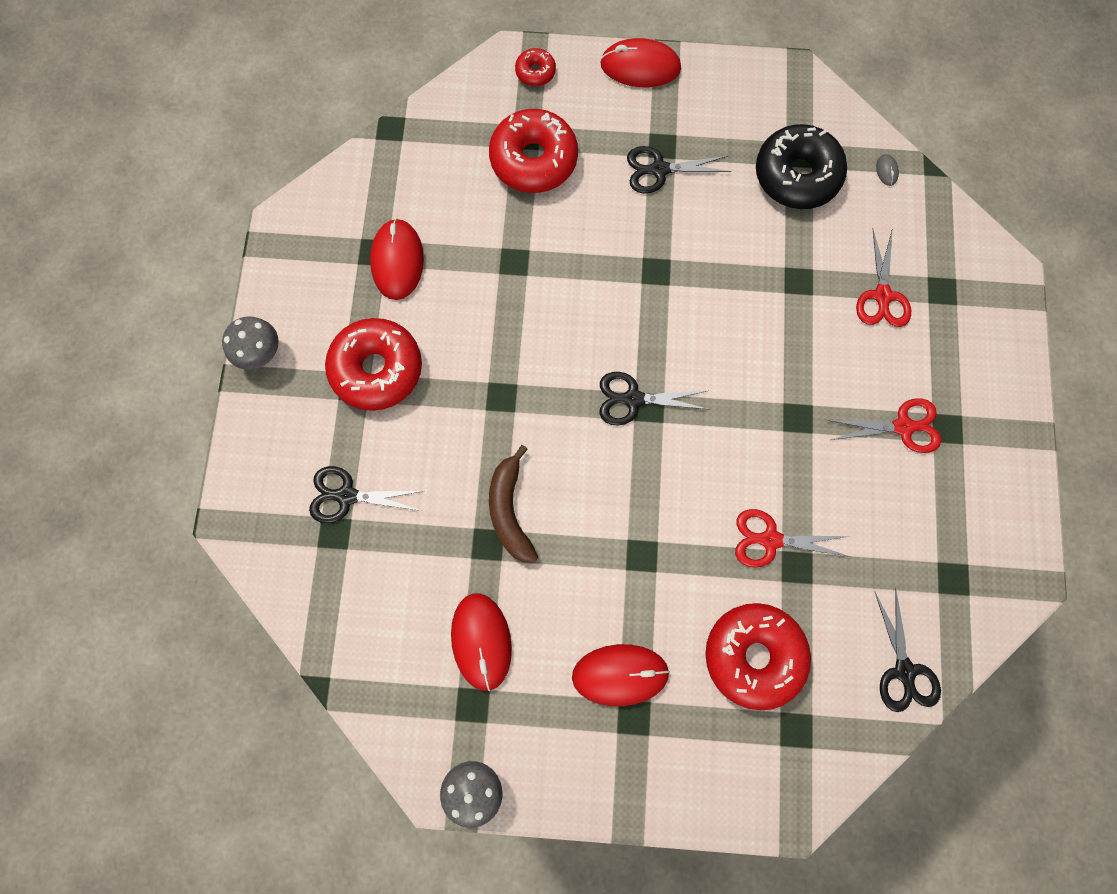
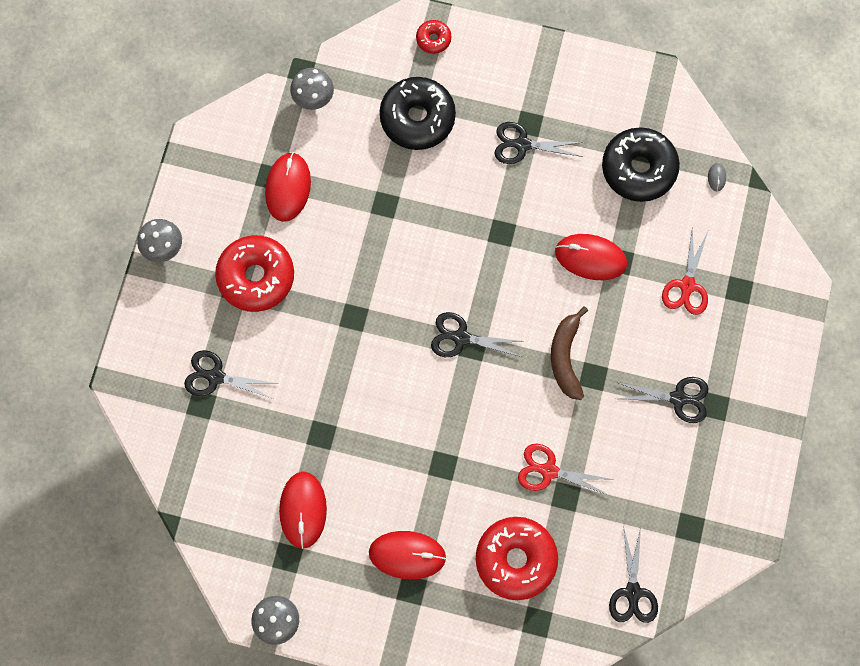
camera: 10 degrees right, 0 degrees up
red donut [489,109,578,193] -> black donut [380,77,456,150]
brown banana [489,445,538,562] -> brown banana moved to [551,306,588,400]
red mouse [600,38,681,87] -> red mouse moved to [555,234,627,280]
red scissors [827,398,941,453] -> black scissors [616,377,708,423]
none -> grey mushroom [290,68,334,110]

